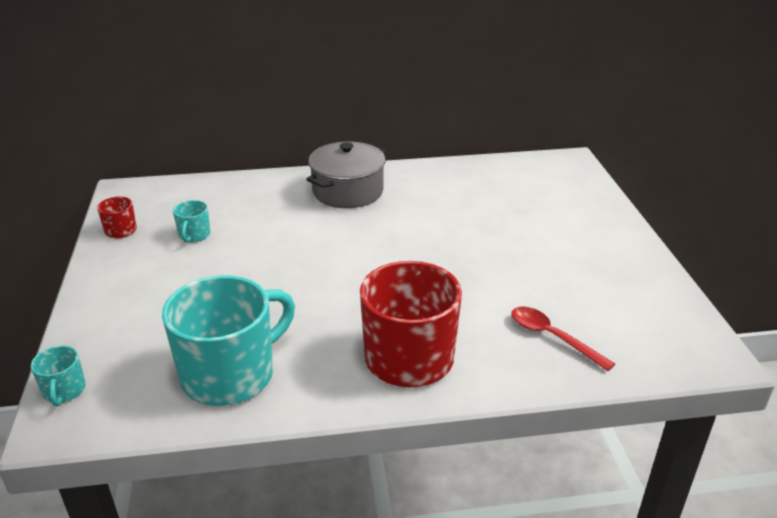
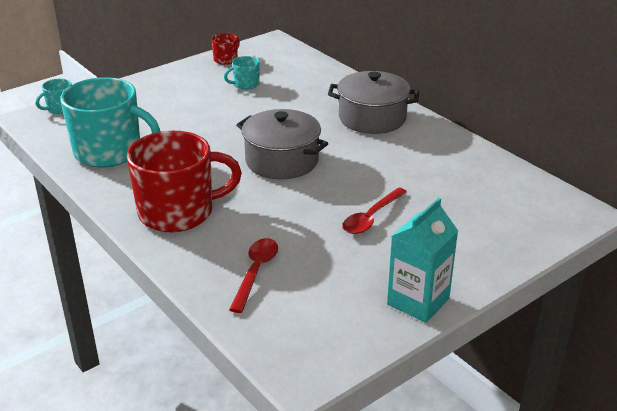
camera: 60 degrees right, 0 degrees up
none -> grey pot [236,109,328,179]
none -> red spoon [343,188,407,234]
none -> turquoise carton [387,198,458,323]

